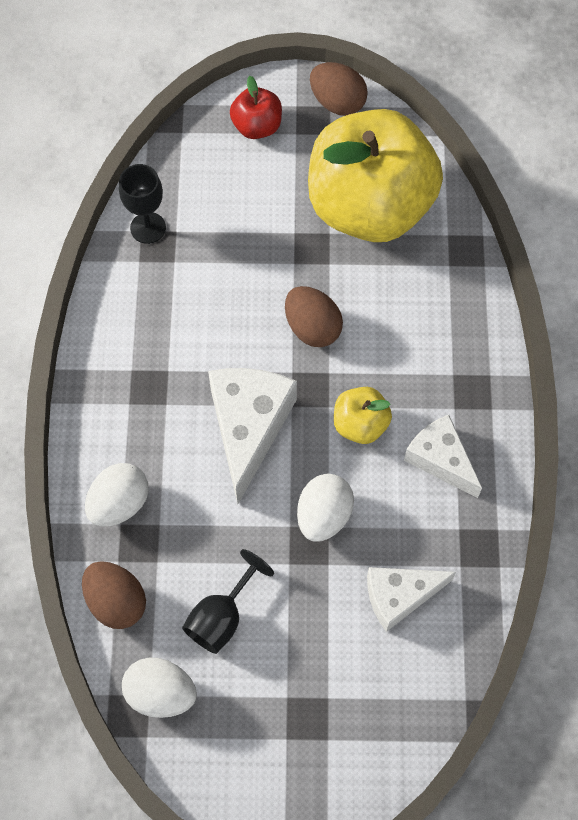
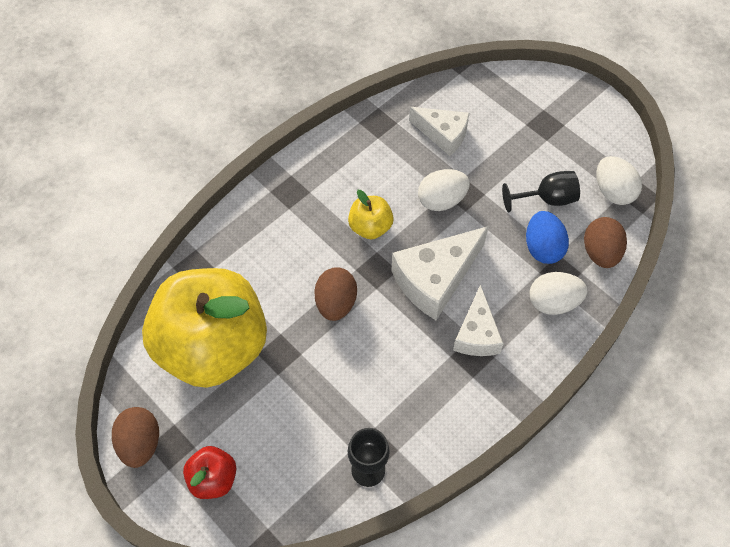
camera: 135 degrees left, 5 degrees down
white cheese [404,415,482,498] -> white cheese moved to [453,284,504,356]
none -> blue egg [526,211,569,264]

